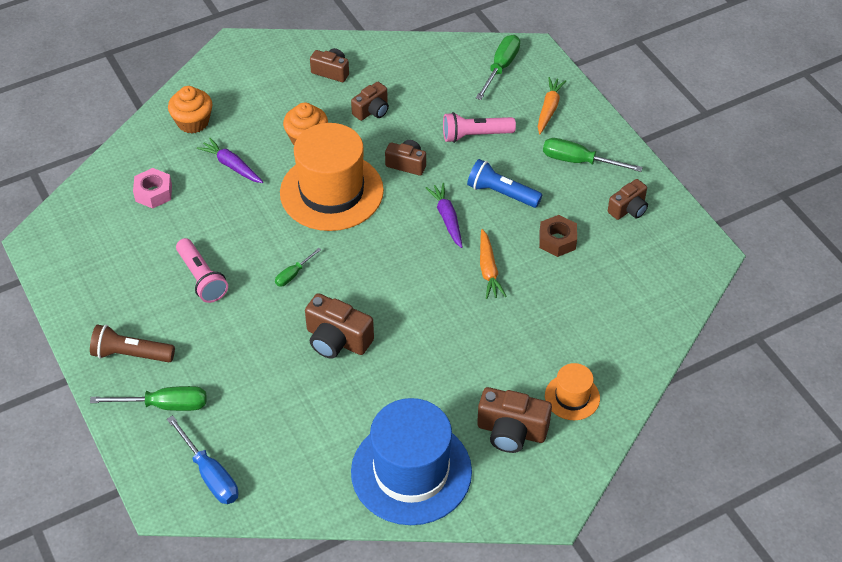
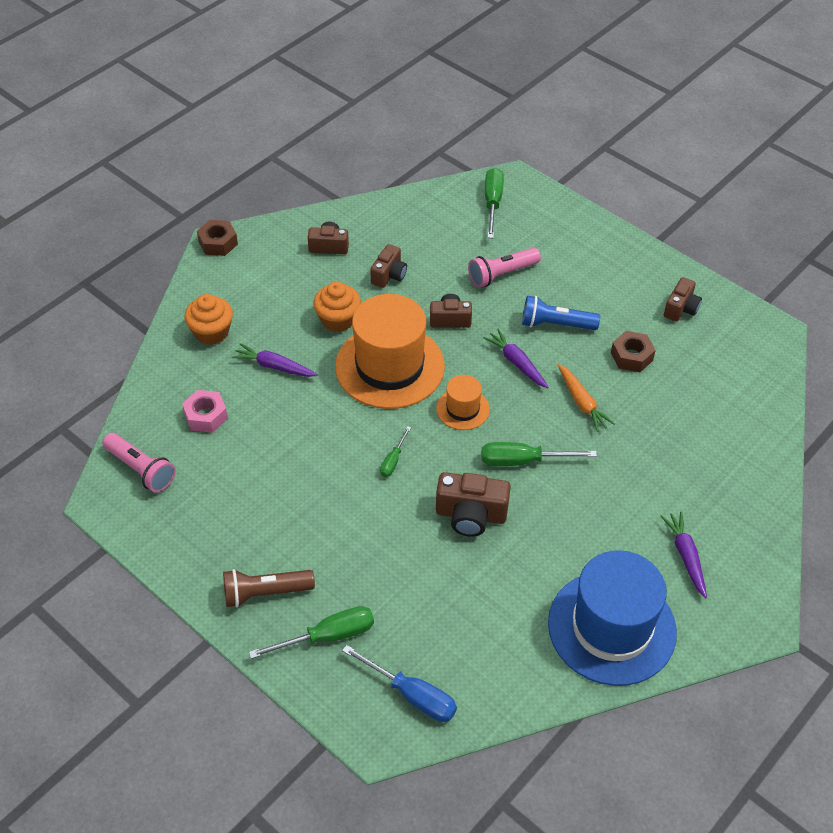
camera: 20 degrees left, 0 degrees up
pink flashlight [176,238,228,303] -> pink flashlight moved to [102,433,175,493]
brown camera [477,387,552,453] -> purple carrot [660,511,707,598]
orange carrot [538,77,566,134] -> none
green screwdriver [543,138,643,172] -> green screwdriver moved to [482,442,597,466]
orange hat [545,363,600,420] -> orange hat moved to [436,375,490,430]
none -> brown nut [197,220,238,256]

